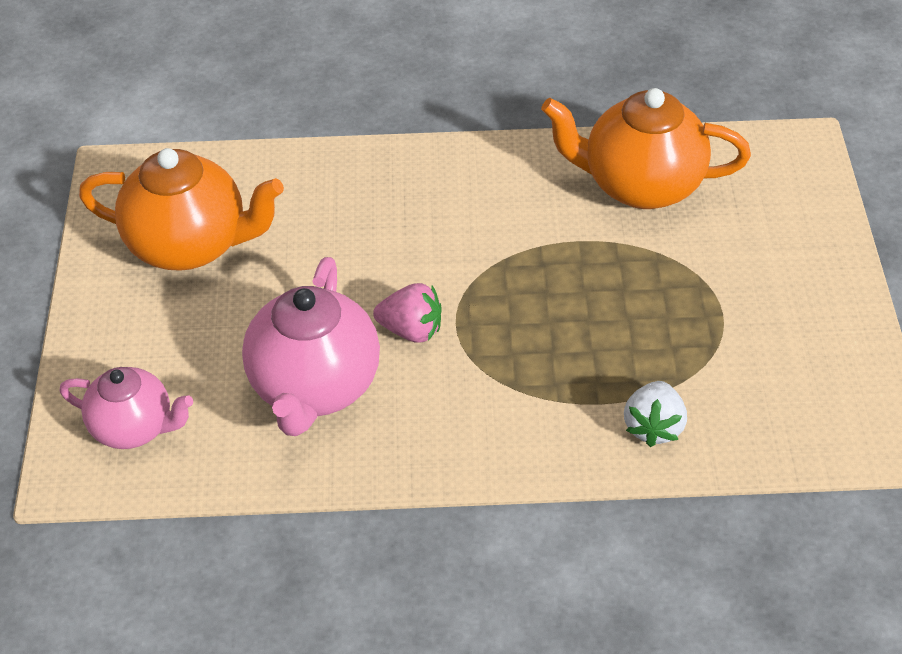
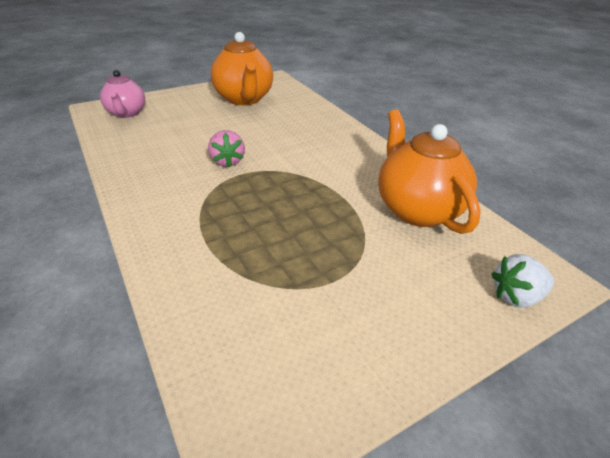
camera: 60 degrees right, 10 degrees down
pink teapot [242,257,380,436] -> none
white strawberry [624,381,687,447] -> white strawberry moved to [491,254,554,308]

